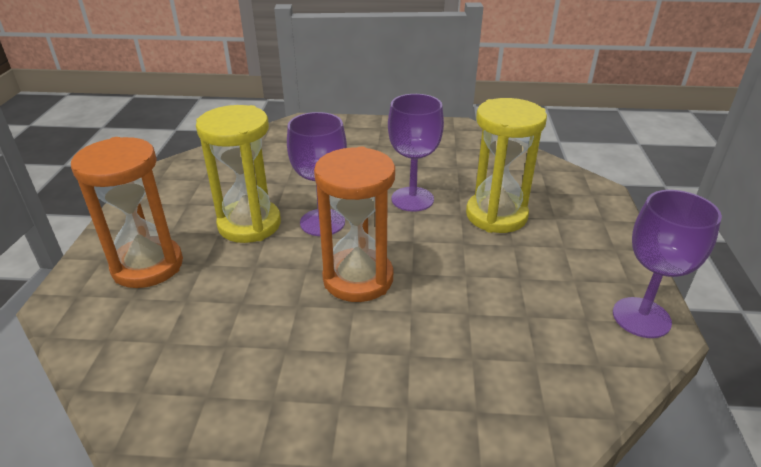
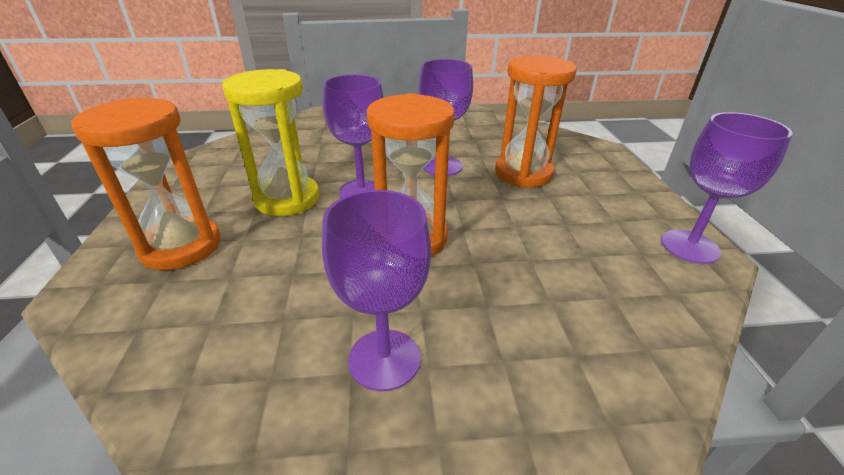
camera: 10 degrees left, 0 degrees up
yellow hourglass [466,98,547,233] -> orange hourglass [495,56,577,188]
none -> purple goblet [322,190,431,391]

